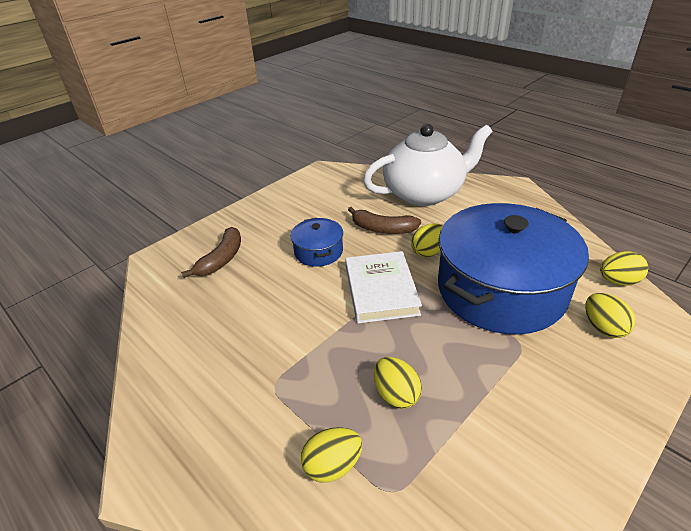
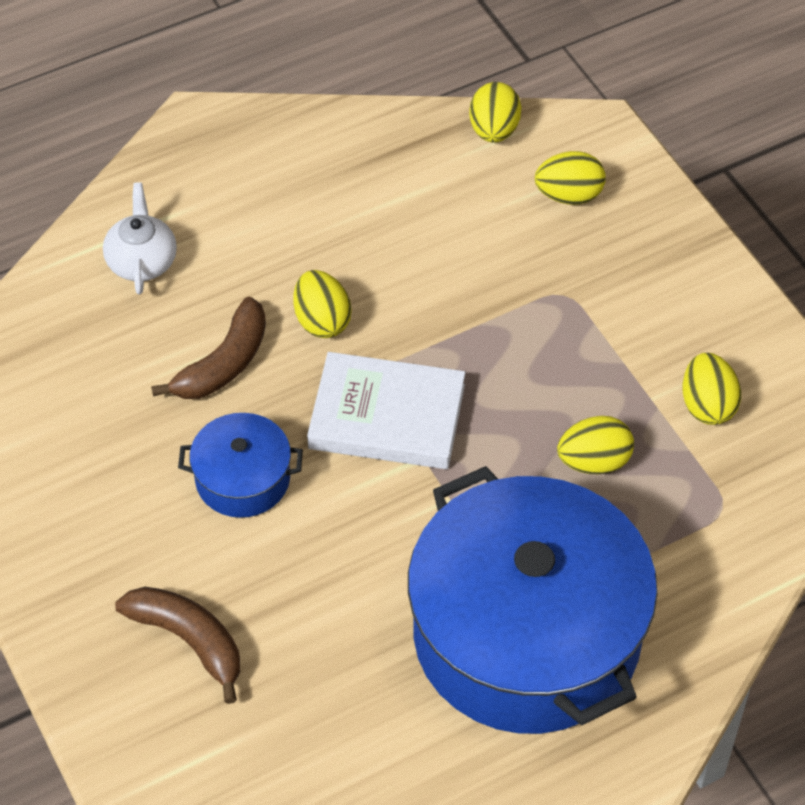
camera: 75 degrees left, 15 degrees up
yellow egg [301,427,362,483] -> yellow egg moved to [683,353,741,425]
white teapot [363,124,493,206] -> white teapot [103,182,177,294], size x0.44
blue pot [438,203,589,334] -> blue pot moved to [408,466,658,734]

